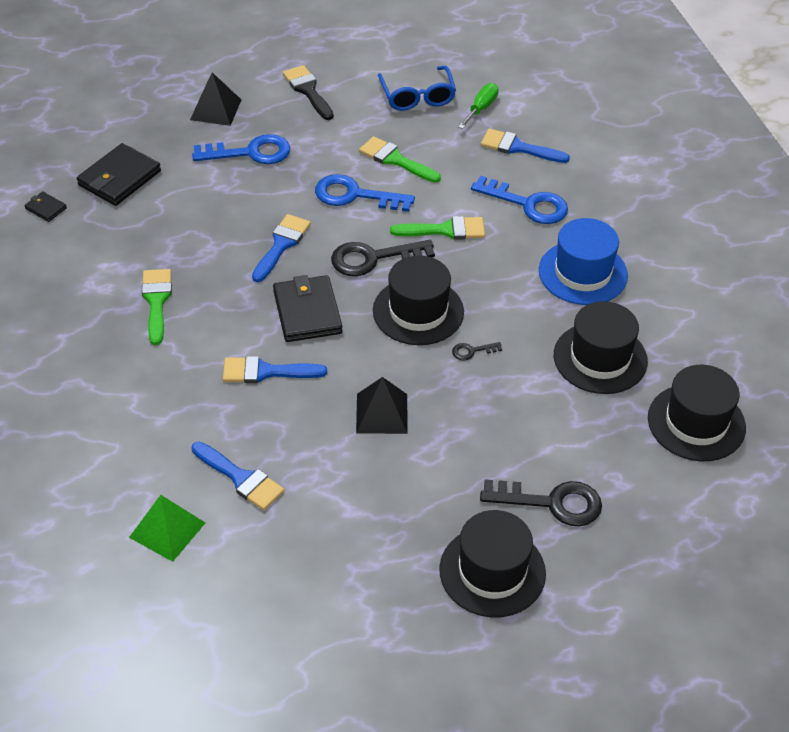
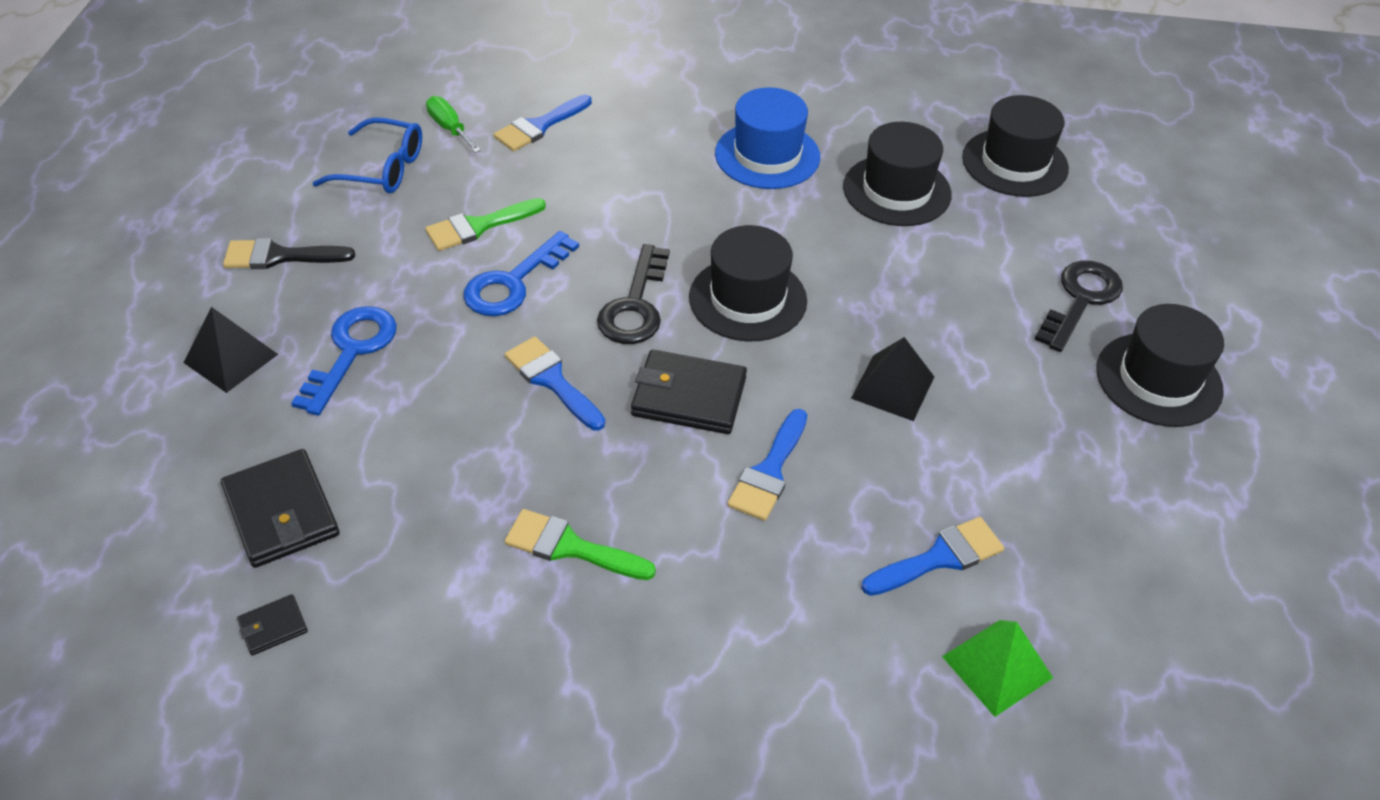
camera: 65 degrees left, 0 degrees up
green brush [390,216,485,240] -> none
black key [452,342,502,361] -> none
blue key [471,176,568,224] -> none

